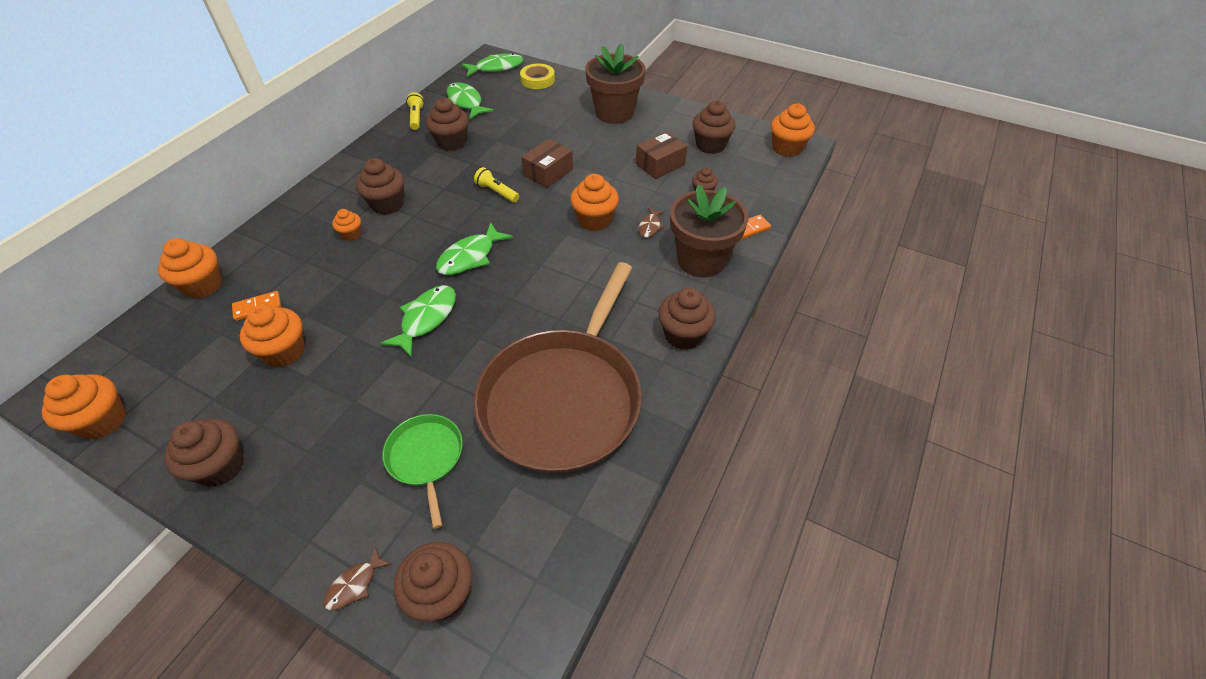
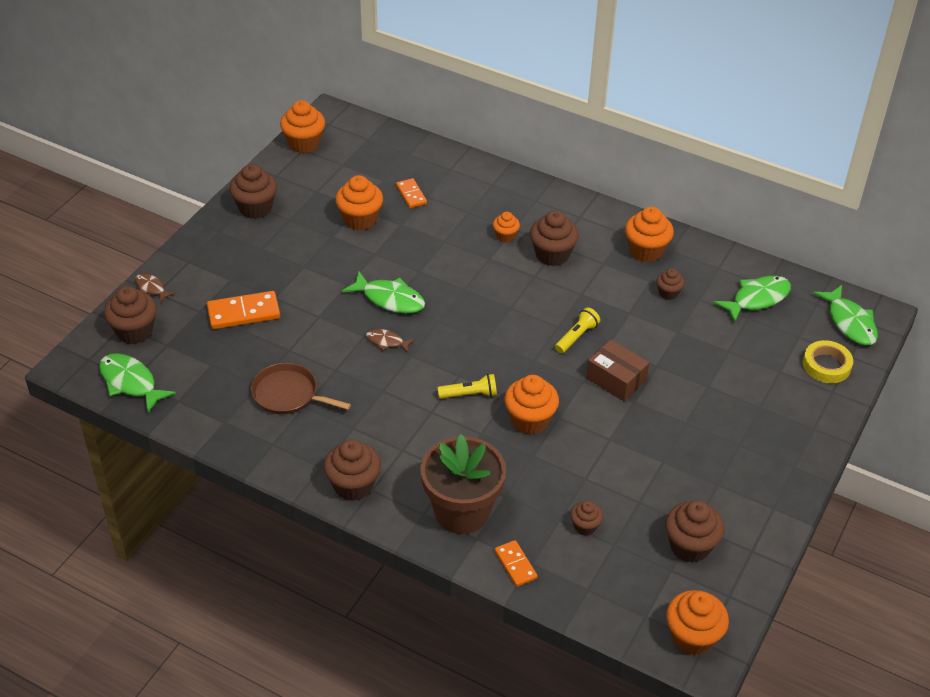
camera: 90 degrees right, 5 degrees down
orange cupcake [158,238,222,299] -> orange cupcake moved to [625,207,674,262]
green pan [382,414,463,529] -> orange domino [207,291,280,329]
yellow flashlight [406,92,424,130] -> yellow flashlight moved to [438,374,497,399]
brown cupcake [426,98,469,151] -> brown cupcake [656,268,685,300], size x0.57
green fish [436,222,513,275] -> green fish moved to [99,353,176,413]
brown pan [473,262,642,474] -> brown pan [251,363,351,414], size x0.45
brown flower pot [585,43,646,124] -> none
brown box [636,131,687,179] -> none
brown fish [639,207,665,237] -> brown fish moved to [366,329,415,353]

